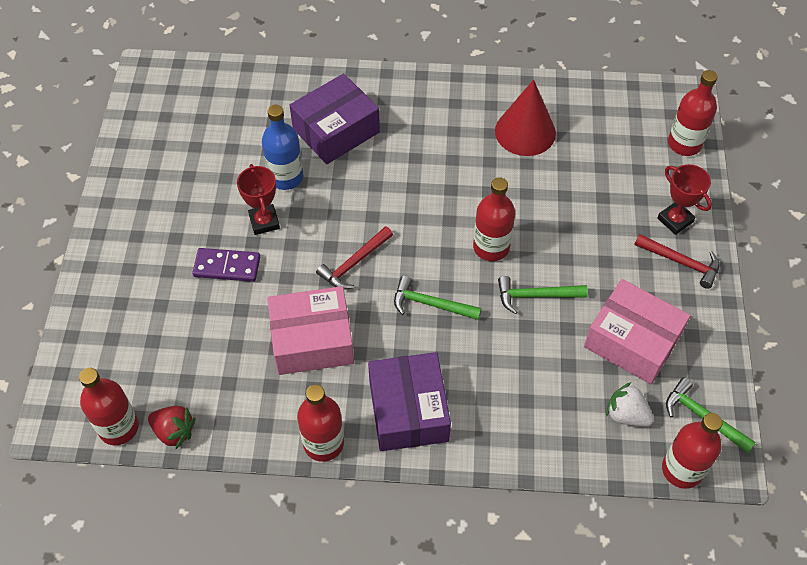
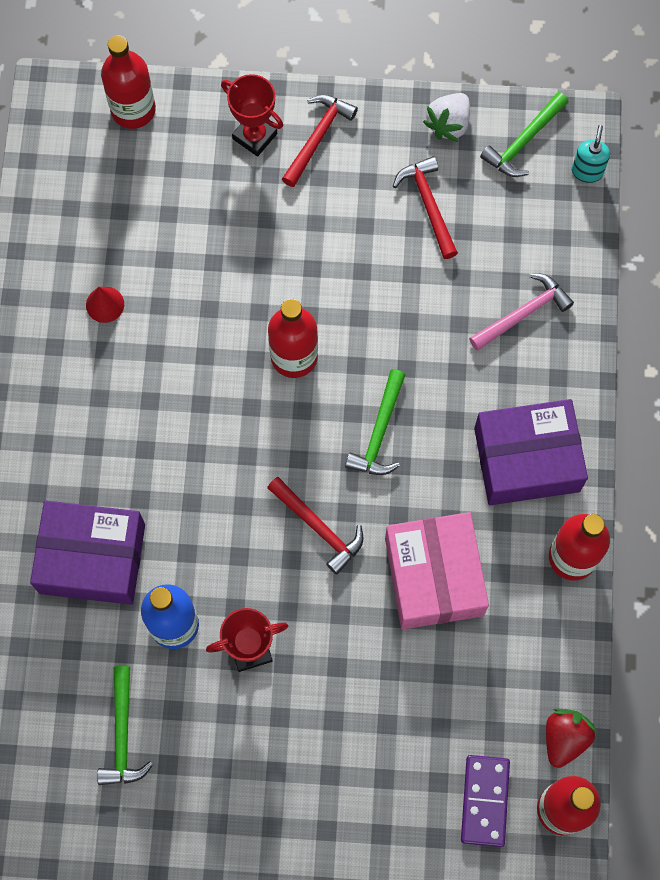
camera: 90 degrees left, 15 degrees up
purple domino [192,248,260,282] -> purple domino moved to [461,755,510,847]
purple box [290,74,380,164] -> purple box turned 45 degrees counterclockwise [30,501,145,605]
red cone [495,79,556,156] -> red cone [86,287,124,323], size x0.46
green hammer [498,276,588,314] -> green hammer moved to [97,666,153,785]
pink box [584,279,690,384] -> red hammer [393,156,458,259]
white strawberry [606,382,654,426] -> white strawberry moved to [423,93,470,142]
red trophy [657,164,712,235] -> red trophy turned 75 degrees clockwise [221,74,283,157]
red bottle [662,413,722,489] -> turquoise soap dispenser [572,125,610,183]
none -> pink hammer [469,273,574,351]

